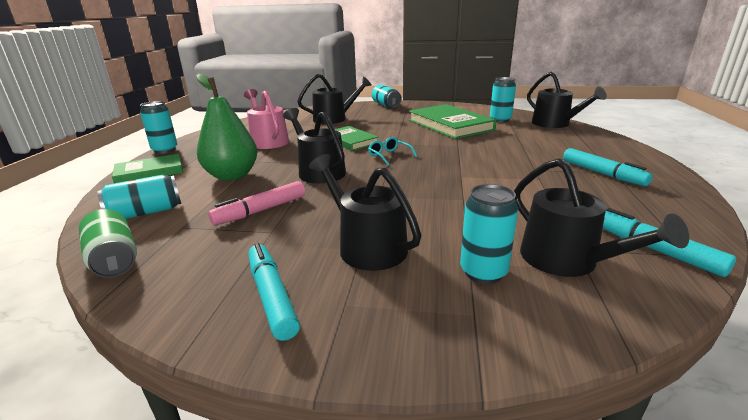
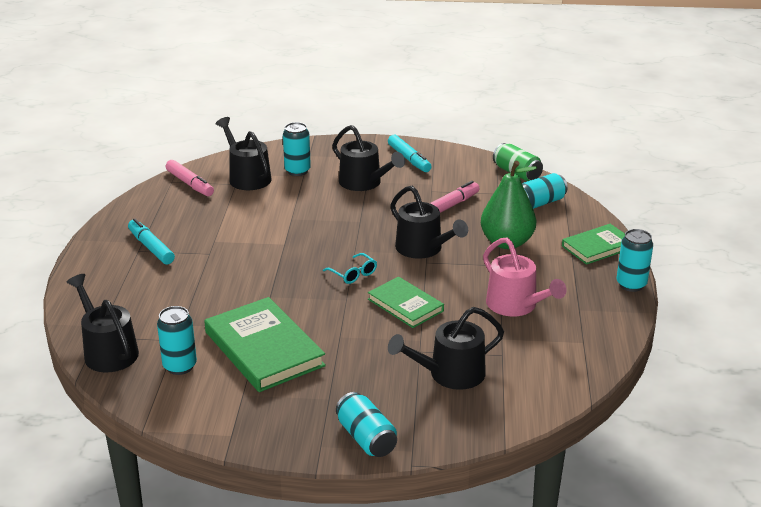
camera: 175 degrees right, 5 degrees up
turquoise marker [603,208,736,277] -> pink marker [166,160,214,196]

